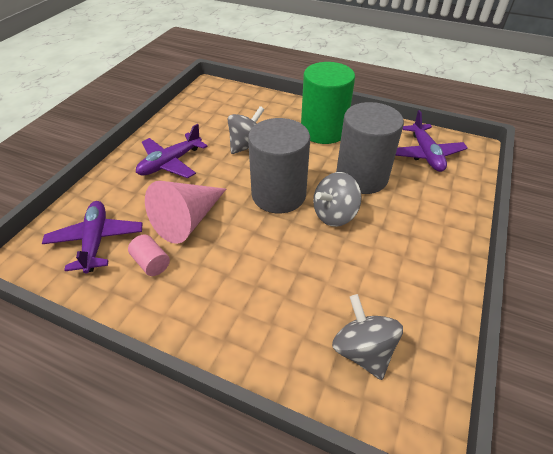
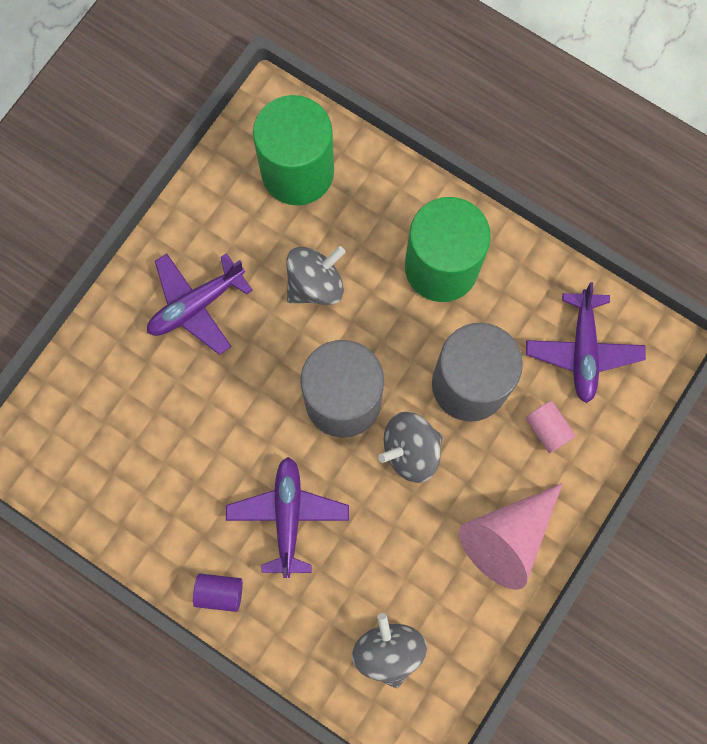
camera: 10 degrees right, 30 degrees up
purple plane [42,201,143,273] -> purple plane moved to [226,457,349,578]
pink cylinder [128,235,170,276] -> pink cylinder moved to [526,401,576,453]
pink cone [145,181,226,244] -> pink cone moved to [459,483,563,590]
none -> purple cylinder [193,573,243,612]
none -> green cylinder [253,95,334,205]

